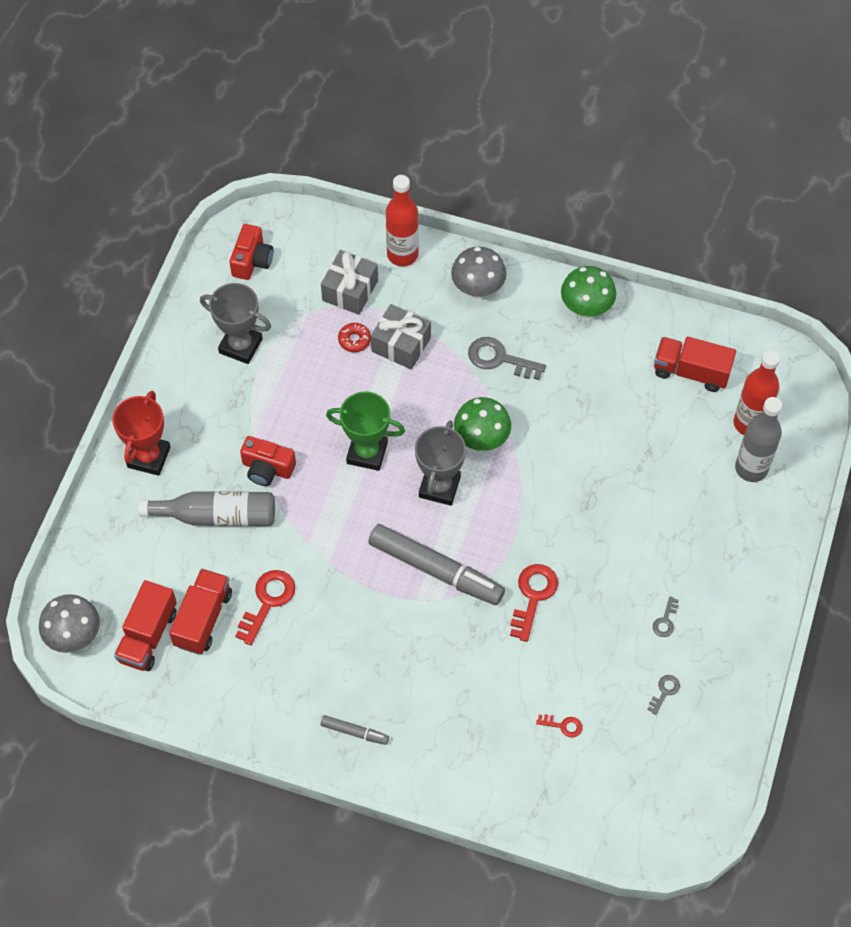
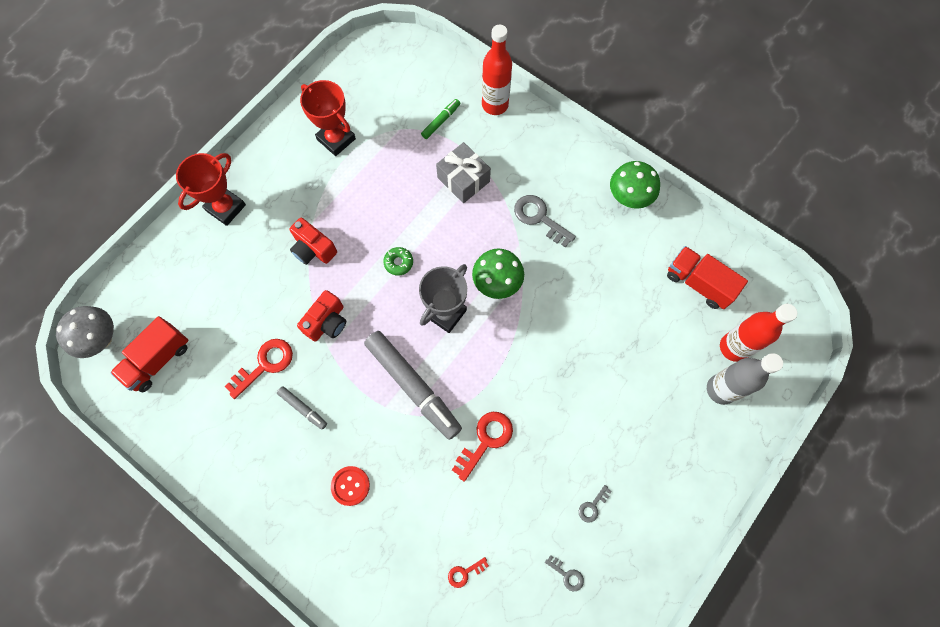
camera: 20 degrees right, 10 degrees up
grey bottle [138,491,275,526] -> none
red truck [169,568,232,654] -> none
grey trophy [200,283,271,364] -> red trophy [300,80,356,156]
red camera [229,224,273,280] -> red camera moved to [297,290,346,341]
grey gift [321,250,378,315] -> green marker [421,99,460,139]
grey marker [321,715,389,745] -> grey marker moved to [277,386,327,430]
green trophy [326,391,405,471] -> green donut [383,247,413,276]
red donut [338,323,371,352] -> none
grey mushroom [451,247,506,298] -> none
red key [536,714,582,738] -> red key turned 120 degrees clockwise [448,557,489,588]
grey key [647,675,680,715] -> grey key turned 75 degrees clockwise [545,555,584,592]
none -> red button [331,466,370,506]

